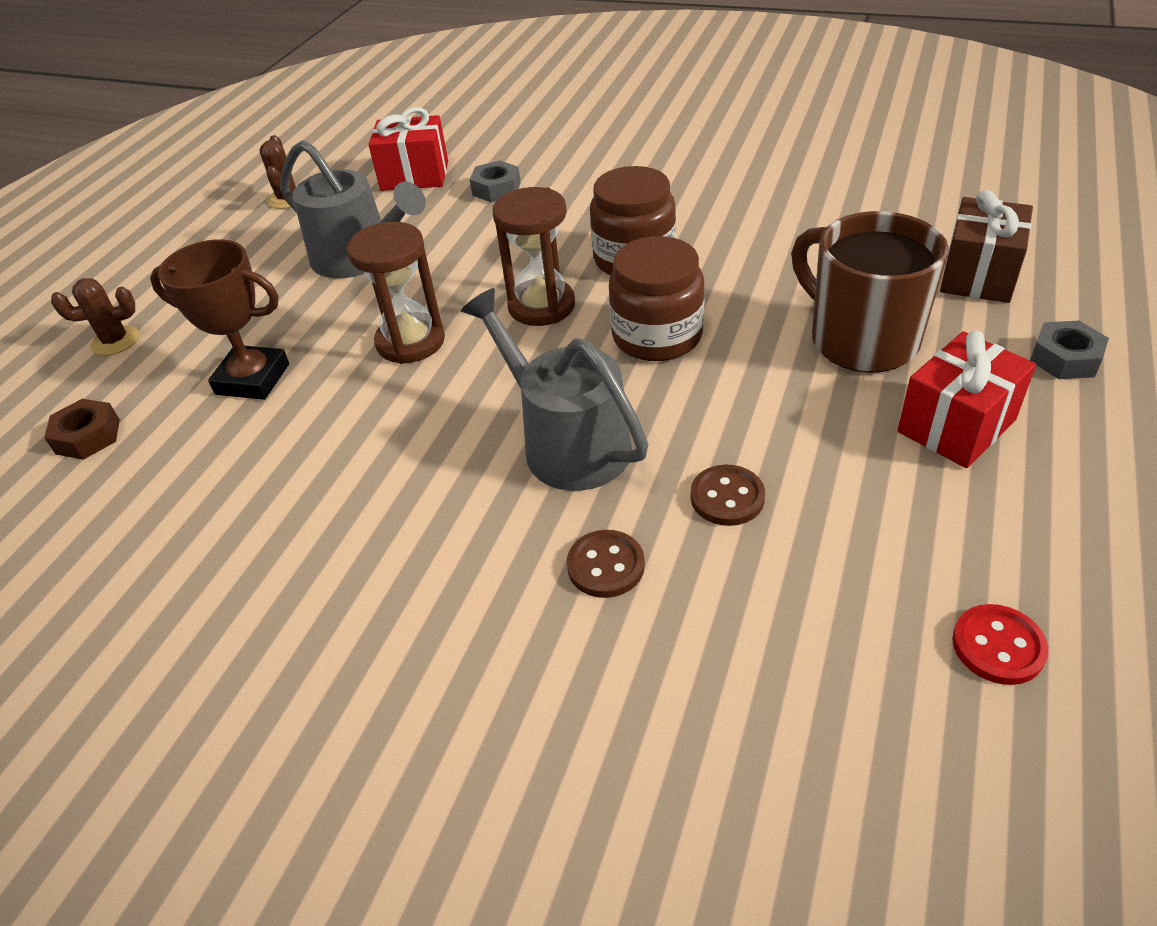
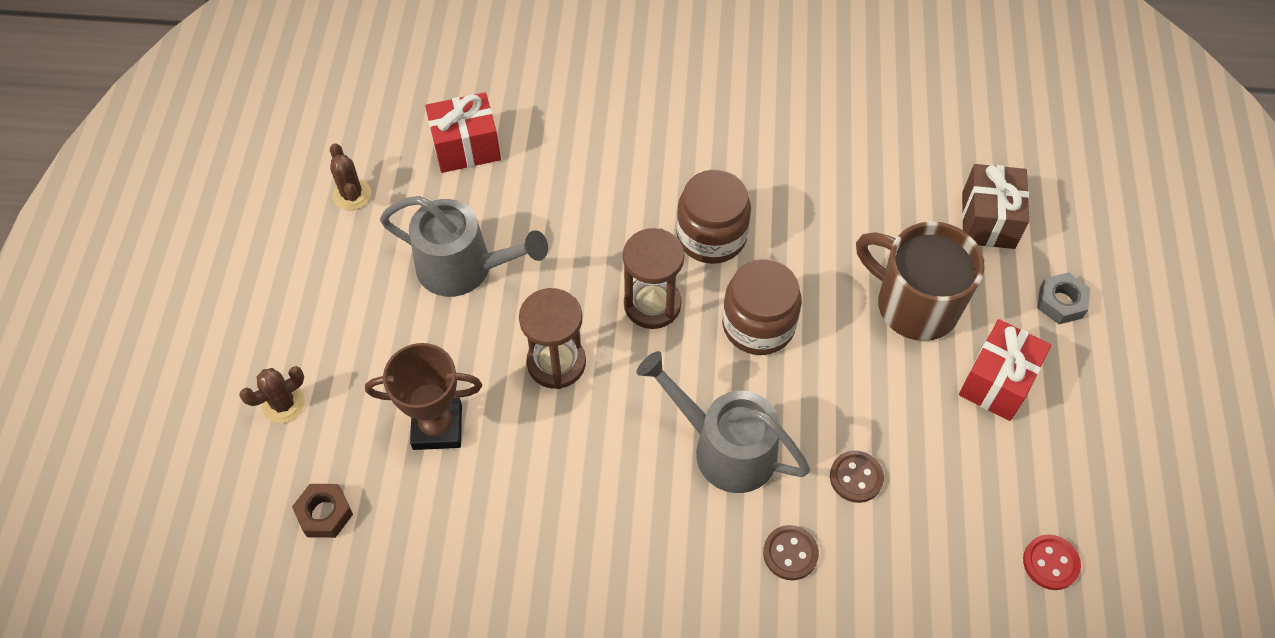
camera: 20 degrees left, 15 degrees up
grey nut [469,160,521,202] -> none

